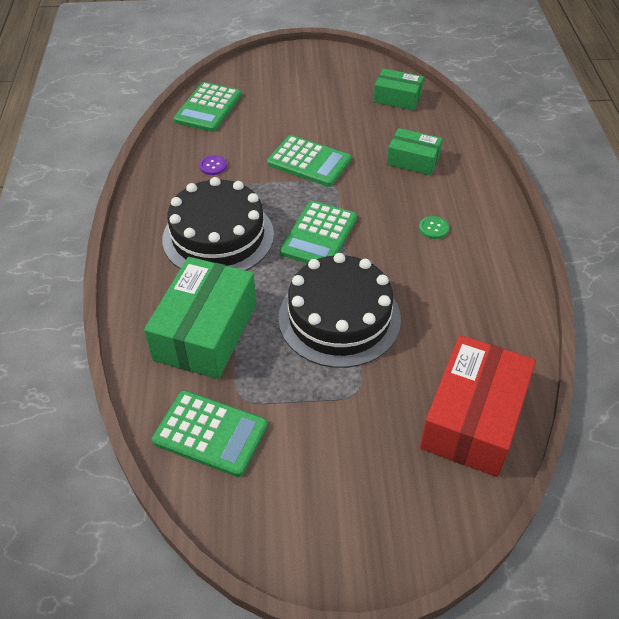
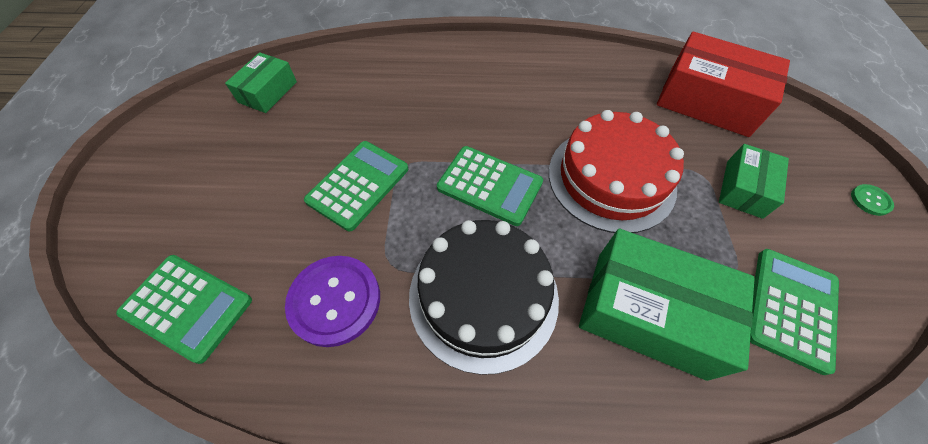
camera: 85 degrees left, 10 degrees up
purple button [199,155,227,175] -> purple button [285,256,380,347], size x2.24
black cake [279,253,401,368] -> red cake [549,110,684,233]
green box [387,128,443,175] -> green box moved to [719,144,789,219]
green button [419,216,449,239] -> green button moved to [851,184,894,216]

